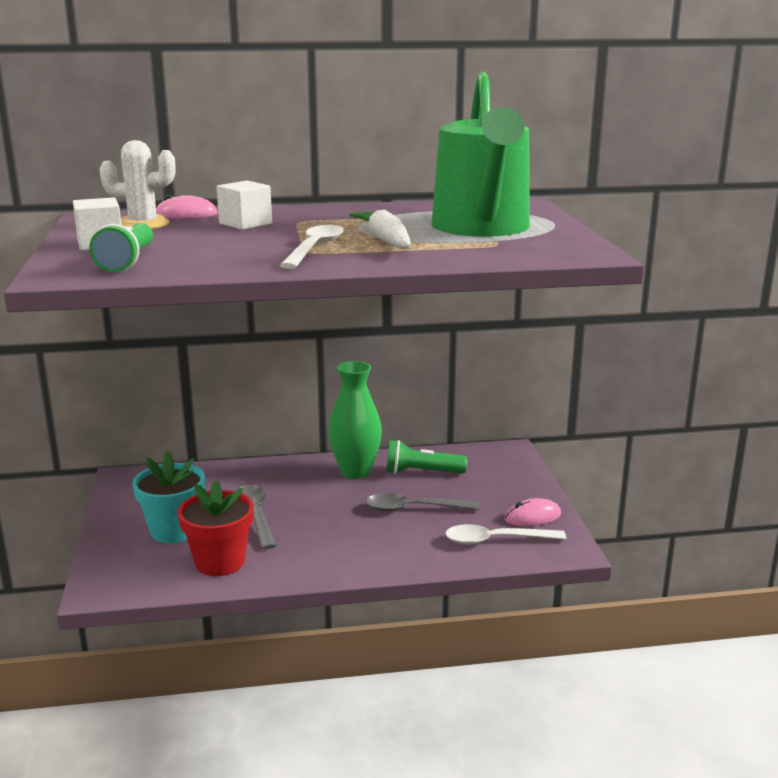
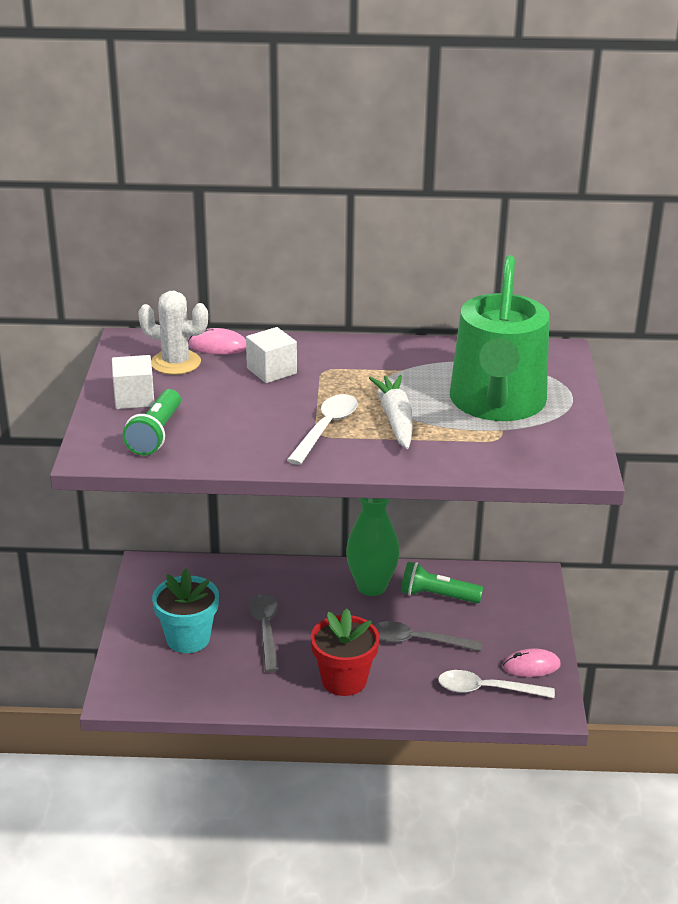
camera: 10 degrees right, 10 degrees up
red flower pot [177,481,254,576] -> red flower pot moved to [311,608,380,696]

